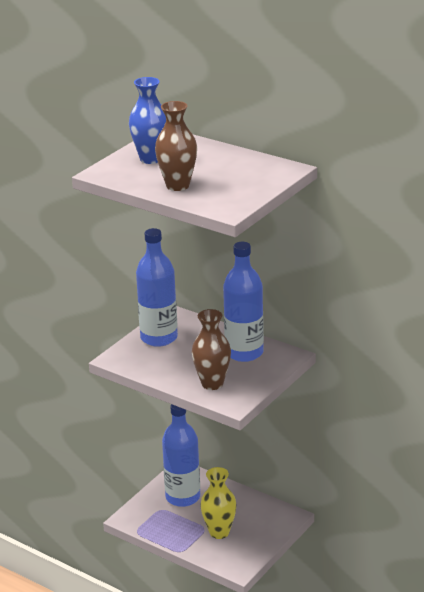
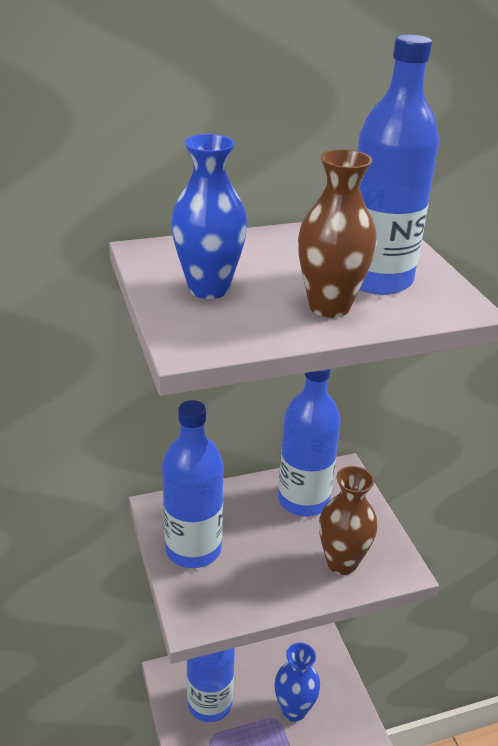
camera: 55 degrees left, 5 degrees up
yellow vase [200,467,237,539] -> blue vase [274,643,320,722]
none -> blue bottle [357,35,439,295]

